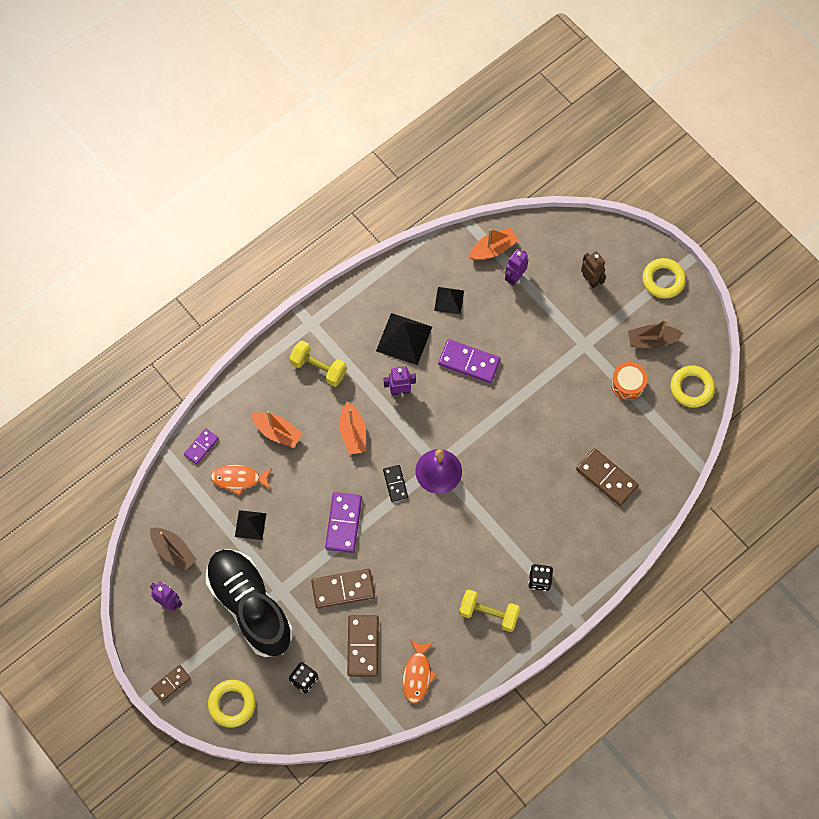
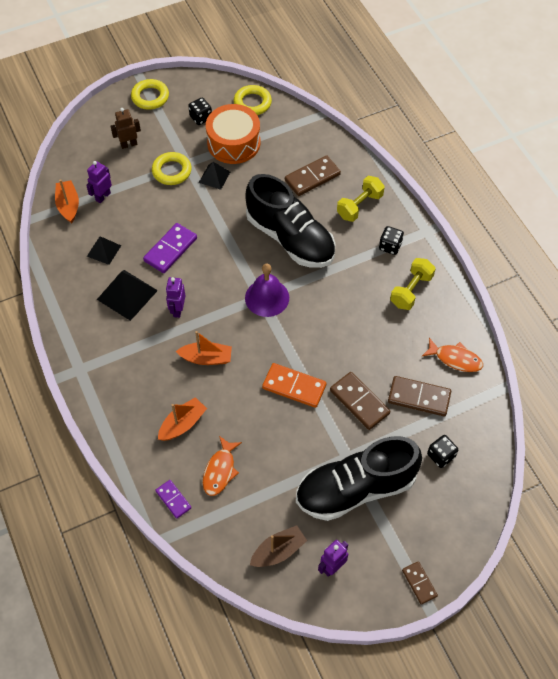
camera: 75 degrees left, 10 degrees down
yellow ring [208,680,256,727] -> yellow ring moved to [152,152,192,185]
black pyramid [235,510,266,540] -> black pyramid moved to [199,162,230,190]
yellow dumbbell [289,341,347,387] -> yellow dumbbell moved to [337,176,385,222]
brown domino [311,569,375,608] -> brown domino turned 45 degrees counterclockwise [330,372,390,430]
purple domino [325,492,362,553] -> orange domino [262,363,326,408]
black domino [383,465,408,502] -> none
purple robot [505,249,528,285] -> purple robot turned 75 degrees clockwise [86,161,112,203]
orange drum [611,362,647,400] -> orange drum [206,104,260,164], size x1.77
brown boat [628,319,683,348] -> black dice [188,98,212,125]
none -> black shoe [245,174,335,268]

